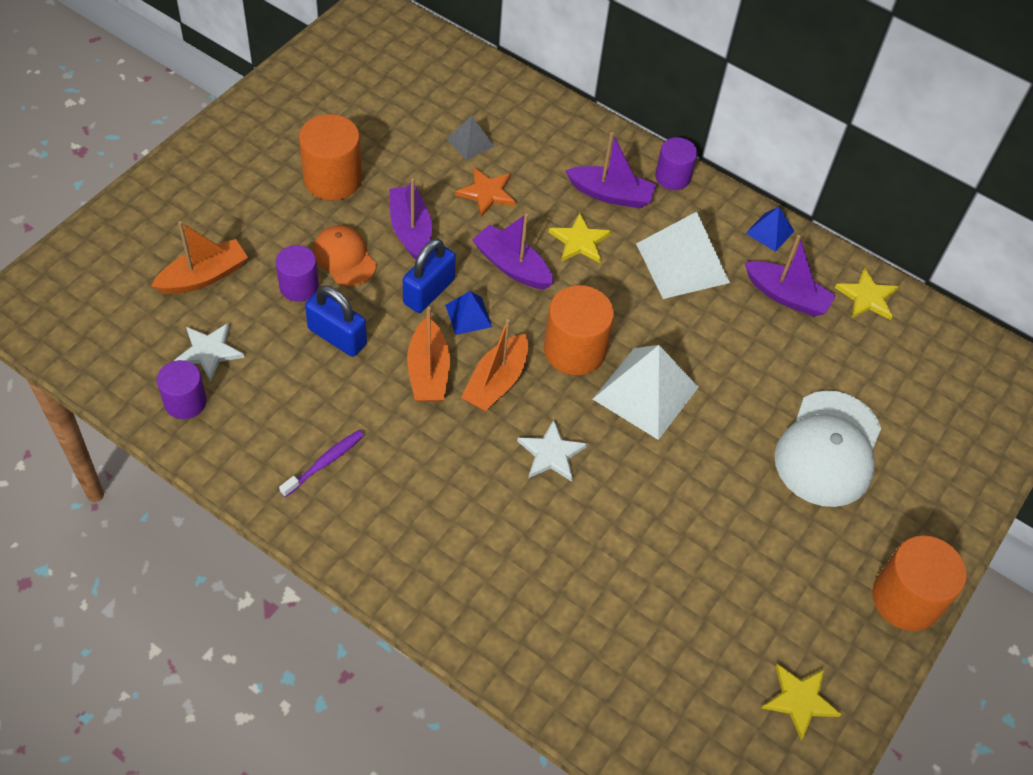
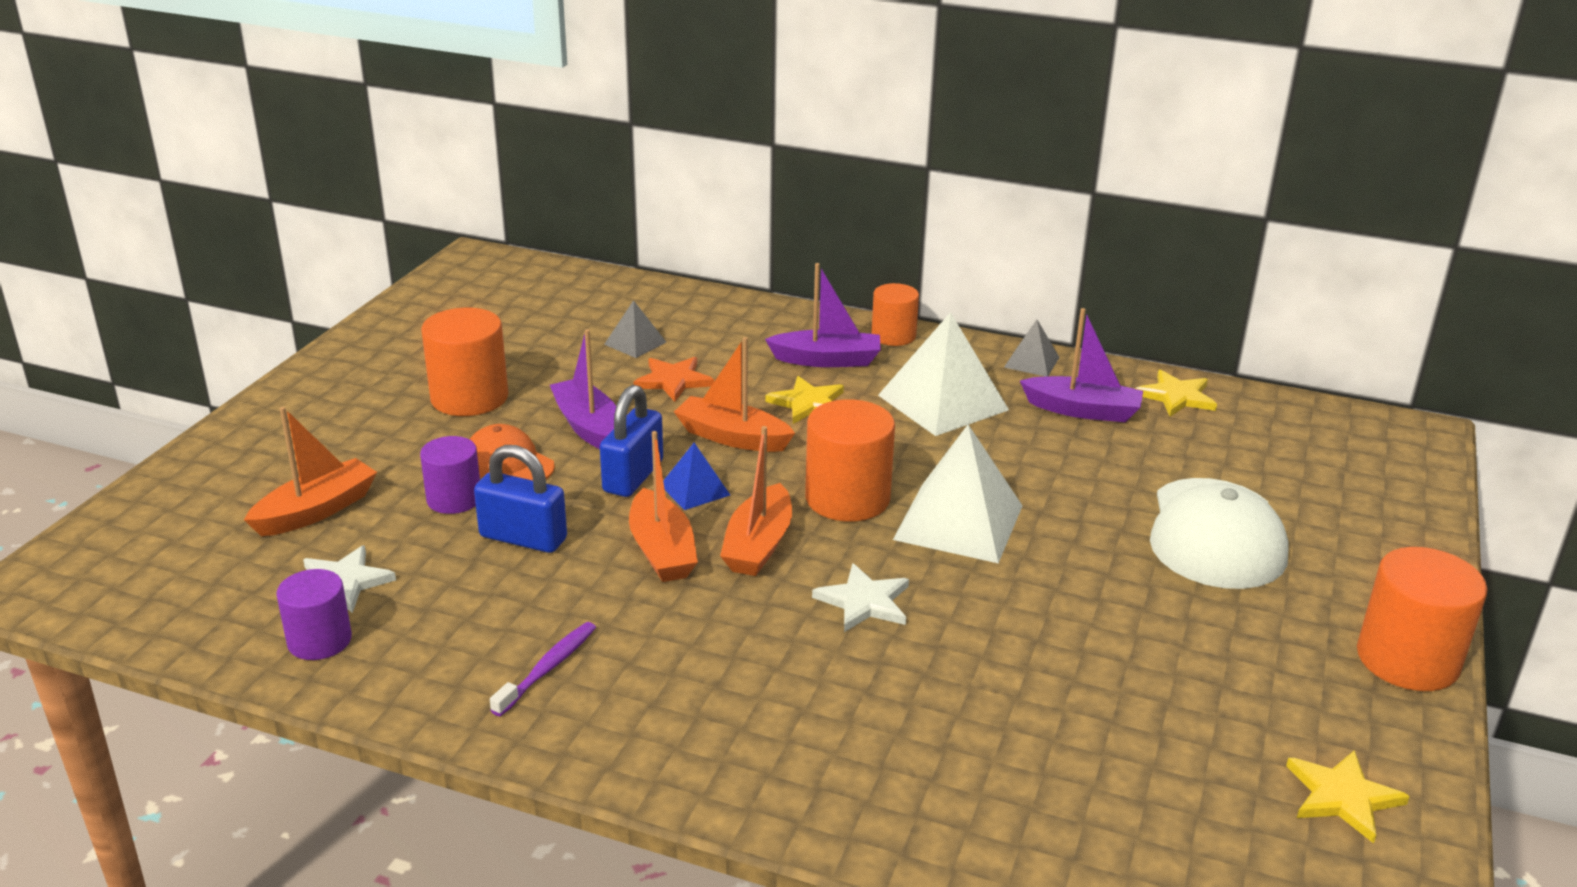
camera: 10 degrees left, 25 degrees down
purple boat [472,213,553,289] -> orange boat [674,337,795,452]
purple cylinder [655,137,697,190] -> orange cylinder [871,283,919,346]
blue pyramid [746,207,794,252] -> grey pyramid [1004,320,1060,377]

